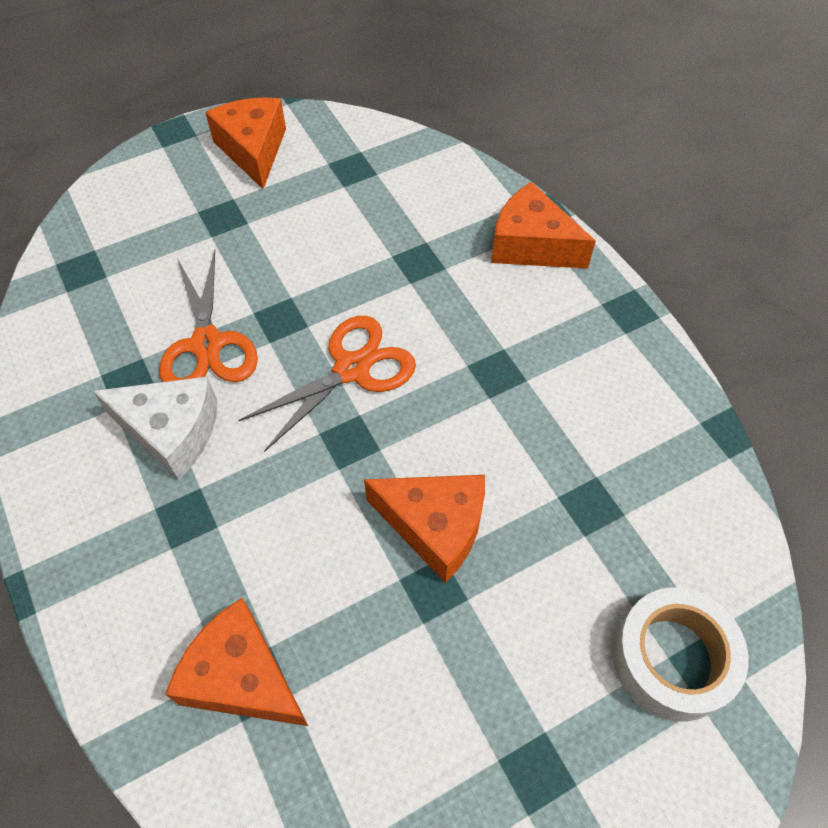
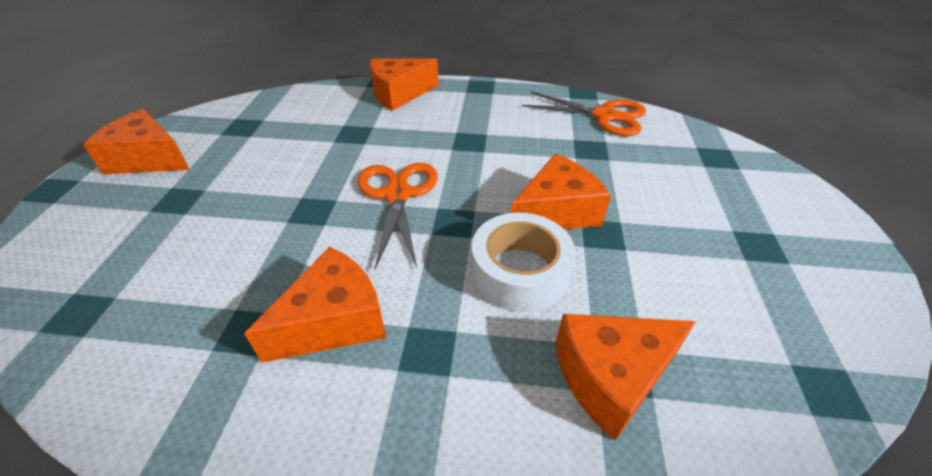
camera: 55 degrees left, 15 degrees down
white cheese [93,376,217,480] -> orange cheese [244,247,386,363]
orange scissors [159,250,258,382] -> orange scissors moved to [522,91,646,136]
white tape [612,587,749,722] -> white tape moved to [471,213,575,312]

